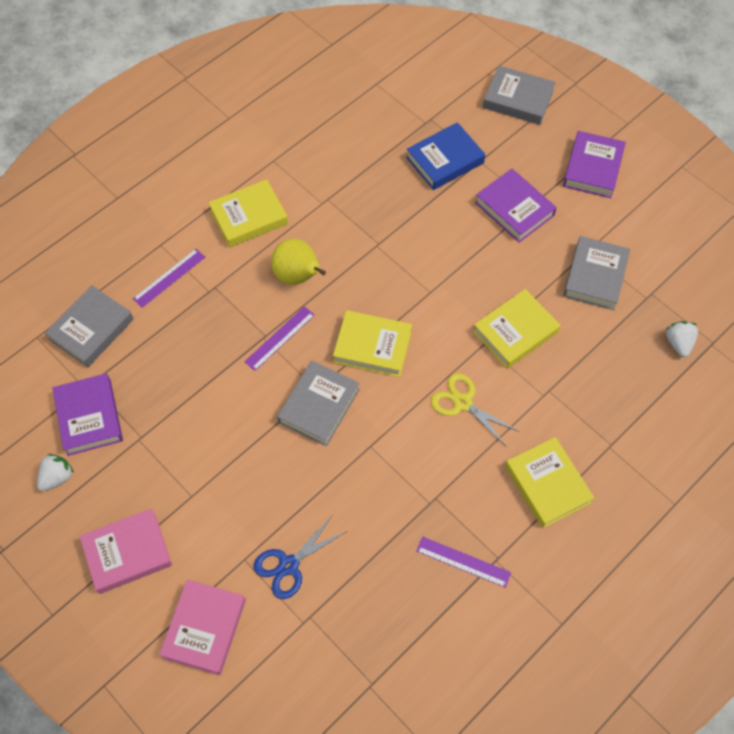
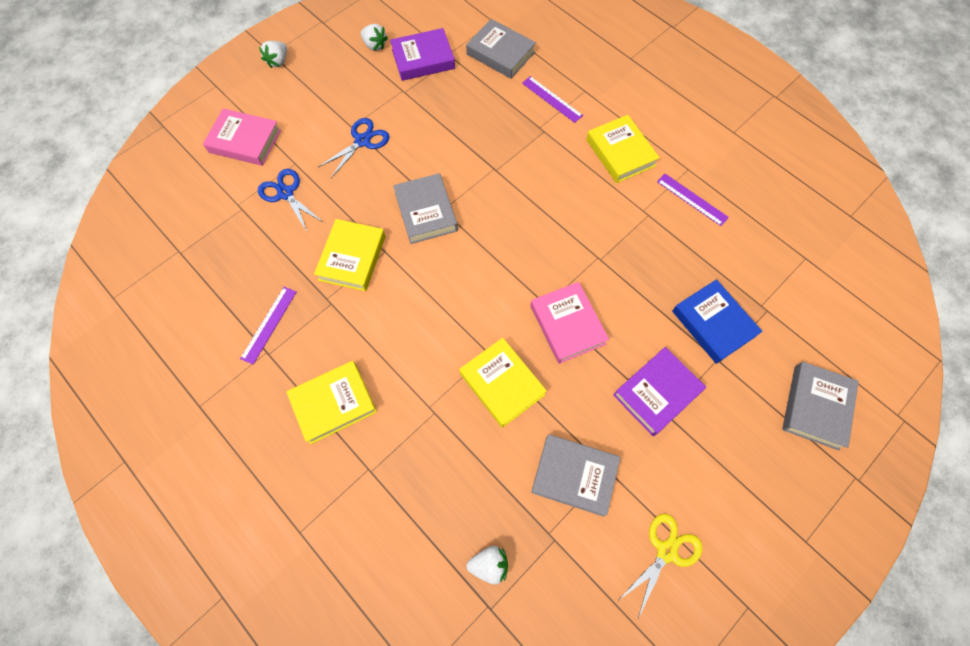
camera: 90 degrees right, 5 degrees up
pink book [79,508,172,594] -> pink book moved to [530,282,609,364]
purple ruler [244,306,315,371] -> purple ruler moved to [657,174,729,226]
yellow pear [271,239,326,285] -> none
grey book [277,361,360,446] -> grey book turned 45 degrees clockwise [393,173,458,244]
yellow book [333,310,412,377] -> yellow book moved to [314,219,386,291]
yellow scissors [431,373,520,446] -> yellow scissors moved to [619,514,703,618]
purple book [563,131,626,198] -> none
none -> white strawberry [259,41,287,68]
none -> blue scissors [318,118,389,178]

